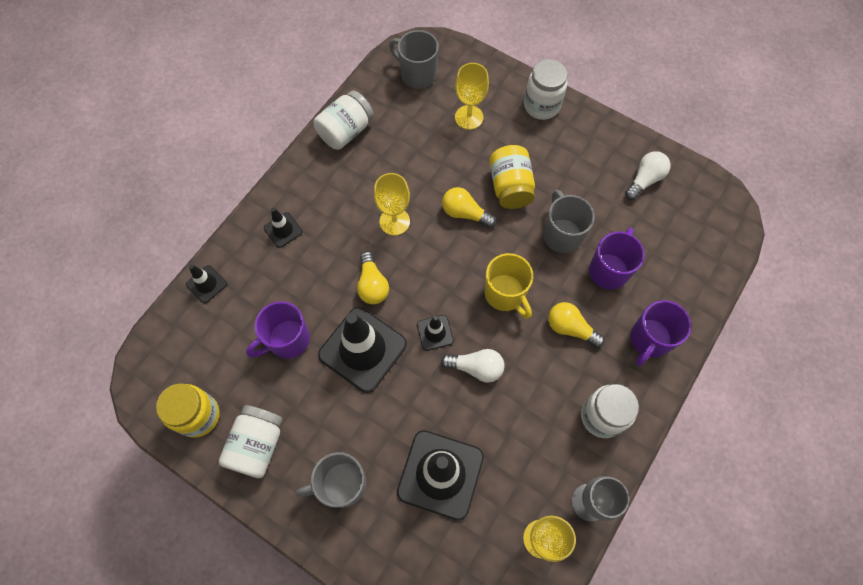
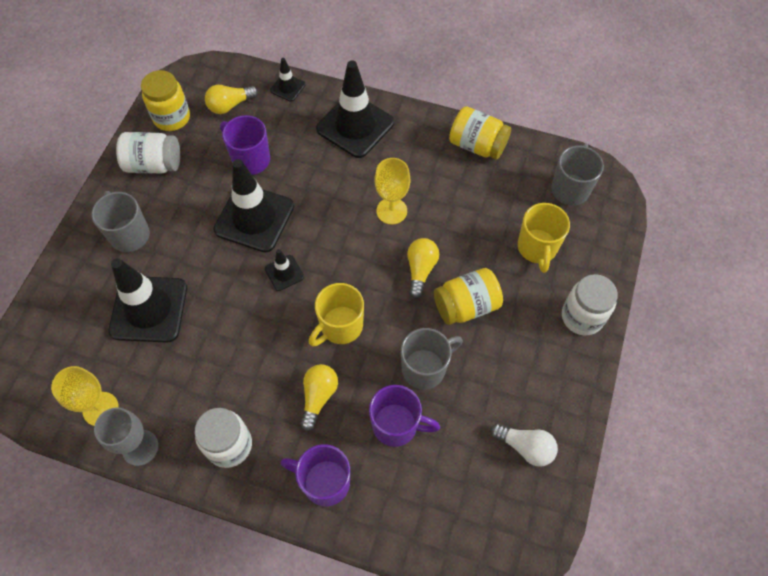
camera: 75 degrees right, 5 degrees down
black traffic cone [264,208,302,248] -> black traffic cone [316,61,394,158], size x2.12
white jar [314,90,374,150] -> yellow jar [449,106,511,160]
yellow light bulb [357,251,389,304] -> yellow light bulb moved to [205,85,258,114]
white light bulb [441,349,504,383] -> none
yellow goblet [455,63,489,130] -> yellow mug [518,203,570,273]

